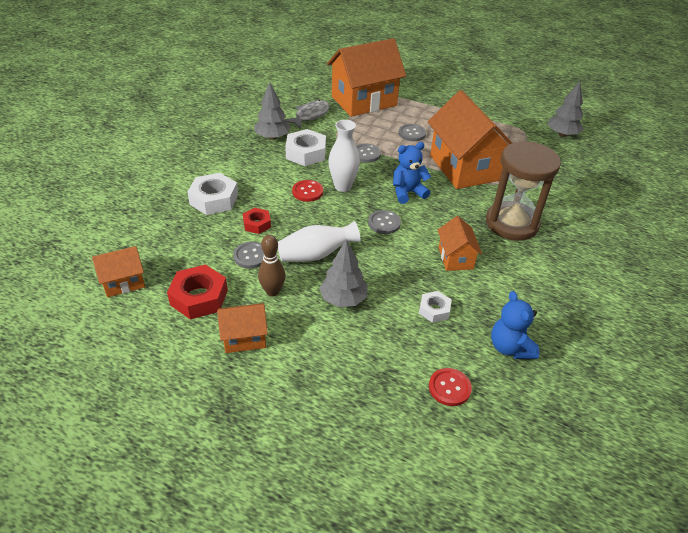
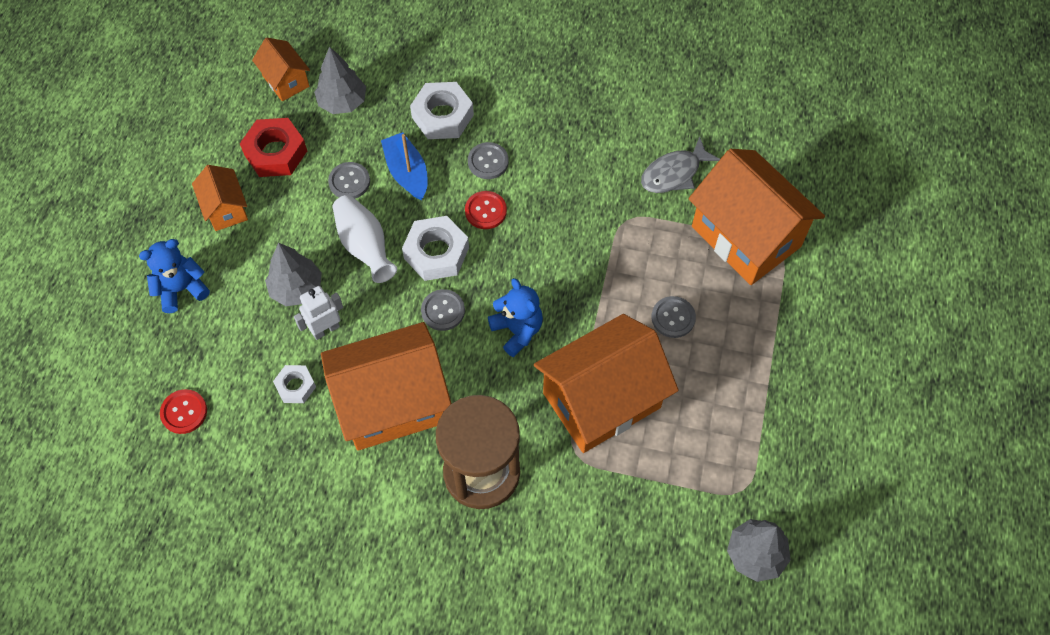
camera: 80 degrees right, 20 degrees up
red nut [243,208,271,234] -> blue boat [381,132,427,200]
grey tree [254,82,290,140] -> grey tree moved to [314,46,366,114]
brown bowling pin [258,235,286,296] -> none
grey fish [284,100,330,129] -> grey fish turned 120 degrees clockwise [641,136,720,193]
white nut [285,129,326,166] -> white nut moved to [402,216,469,281]
white vase [328,120,360,192] -> none
grey button [356,144,381,163] -> grey button moved to [468,142,509,179]
orange house [438,216,482,271] -> orange house [321,322,452,451], size x2.05
blue teddy bear [491,291,539,359] -> blue teddy bear moved to [139,239,210,313]
none -> white robot [294,286,343,340]

